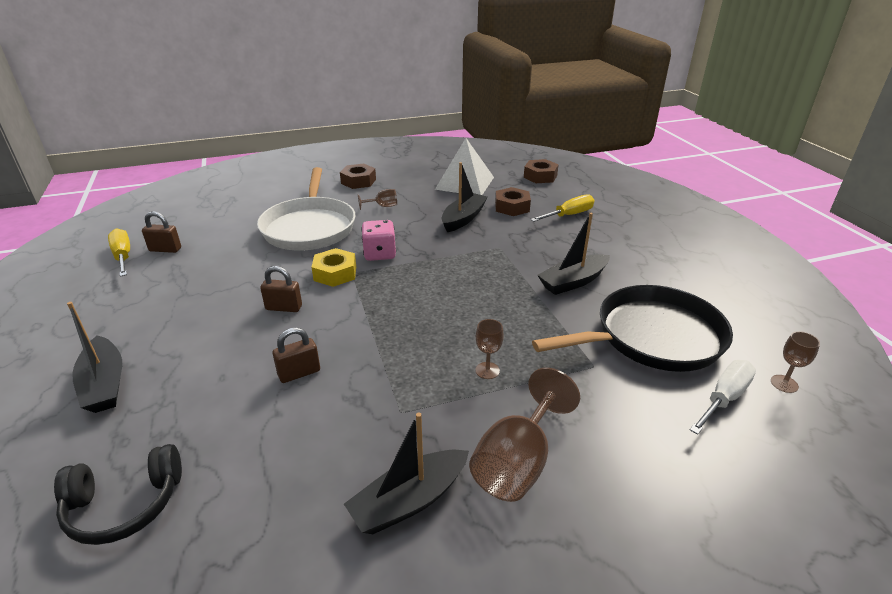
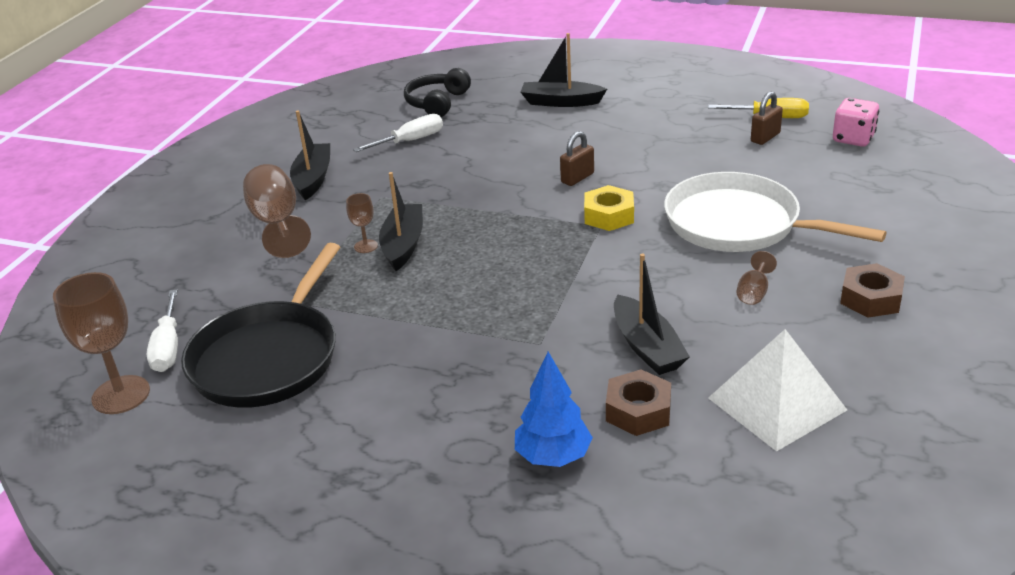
camera: 130 degrees right, 0 degrees up
brown padlock [272,327,320,383] -> none
pink dice [361,220,396,261] -> pink dice moved to [833,98,879,147]
brown nut [524,159,559,183] -> none
yellow screwdriver [530,194,595,222] -> blue tree [515,352,593,467]
black boat [537,213,610,295] -> black boat moved to [379,172,423,271]
brown goblet [771,331,820,393] -> brown goblet [53,272,150,414], size x2.01
none -> white screwdriver [353,114,443,152]

